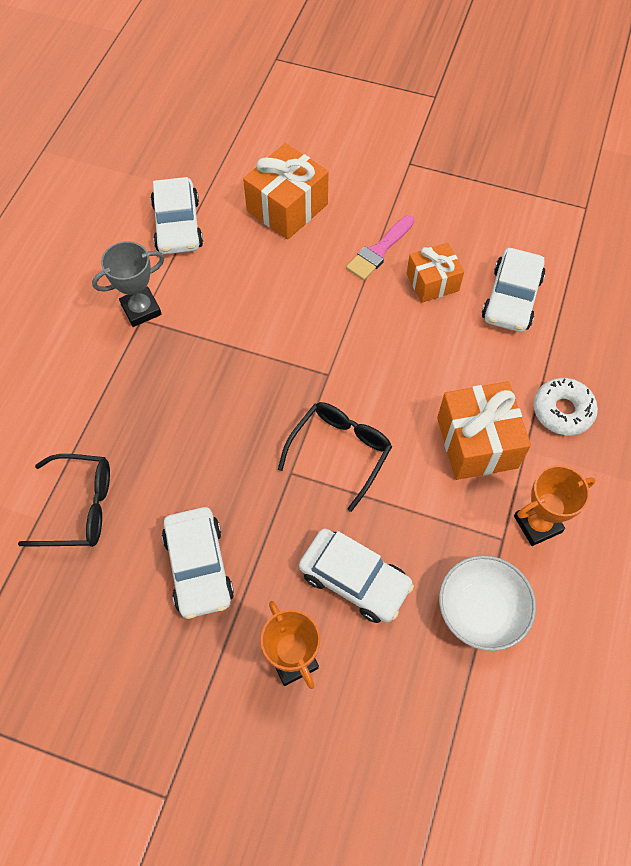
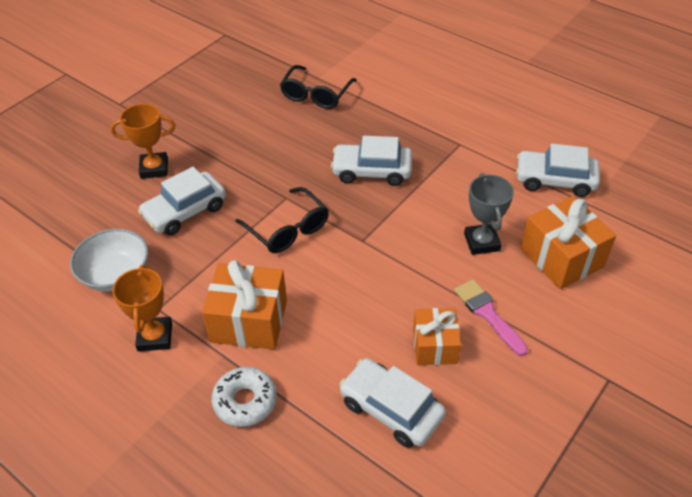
camera: 110 degrees right, 15 degrees down
grey trophy [92,241,164,327] -> grey trophy moved to [464,173,514,255]
white car [162,507,234,619] -> white car moved to [331,136,412,186]

